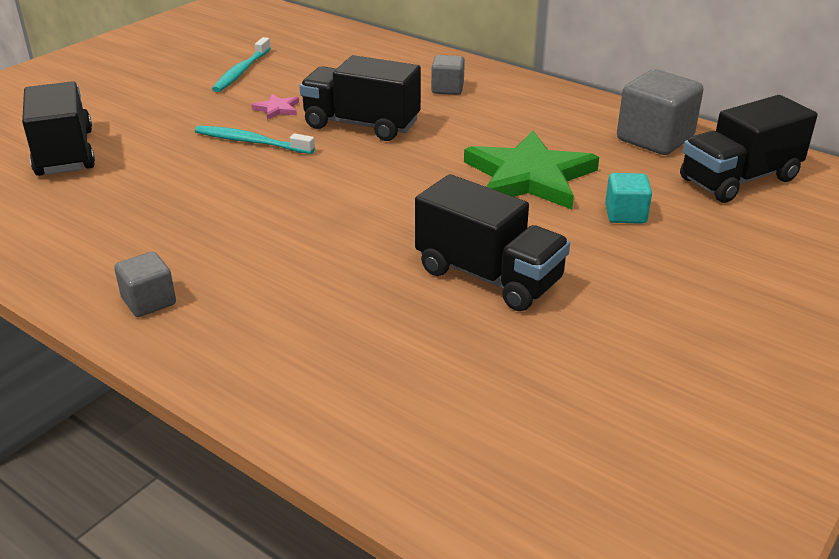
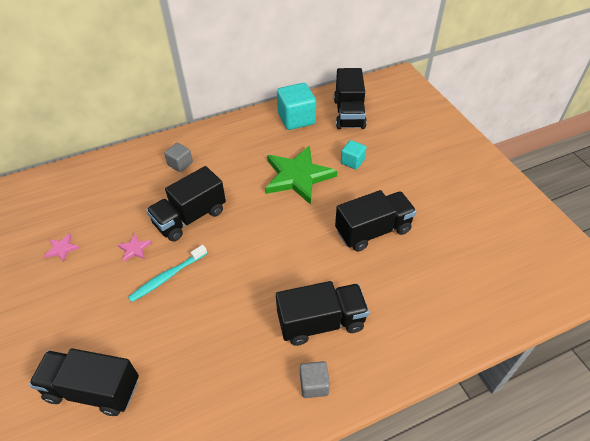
camera: 60 degrees left, 15 degrees up
turquoise toothbrush [212,37,271,92] -> pink star [44,234,79,262]
grey cube [617,70,704,155] -> turquoise cube [277,83,316,130]
none -> black truck [276,281,369,346]

